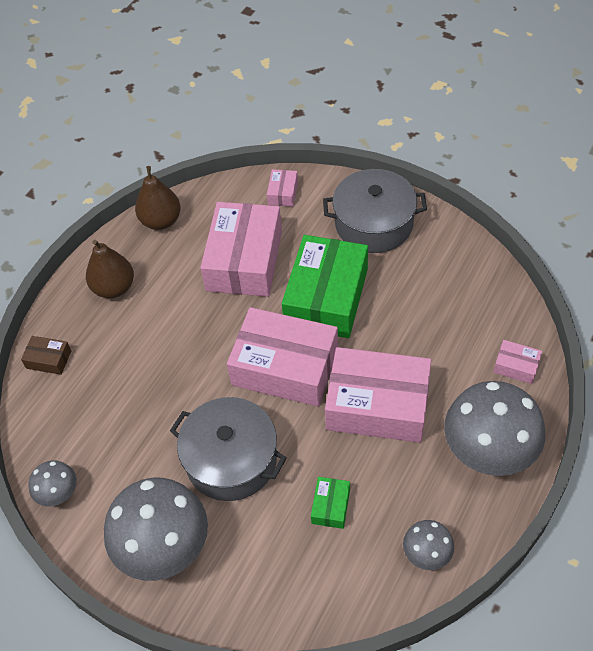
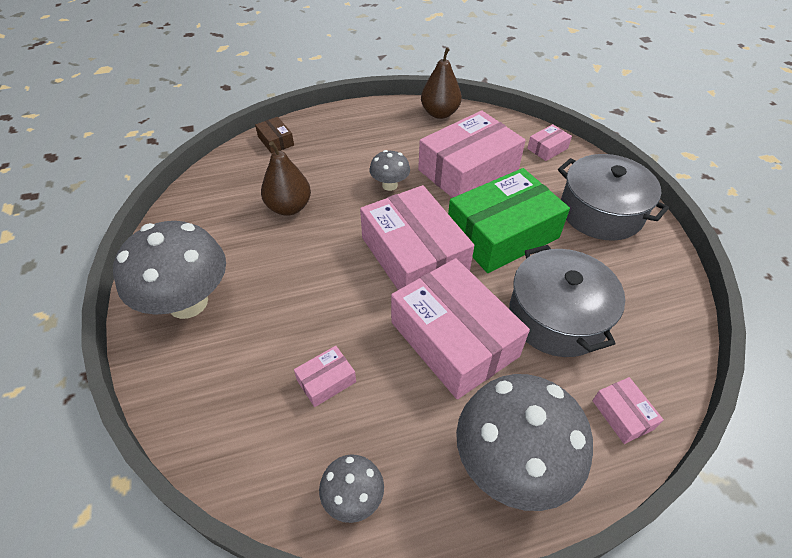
camera: 40 degrees right, 5 degrees down
grey mushroom [28,460,77,507] -> grey mushroom moved to [369,150,410,191]
brown pear [86,240,134,298] -> brown pear moved to [261,141,311,216]
grey pot [170,397,287,501] -> grey pot moved to [509,245,625,357]
green box [311,477,350,529] -> pink box [294,346,356,407]

